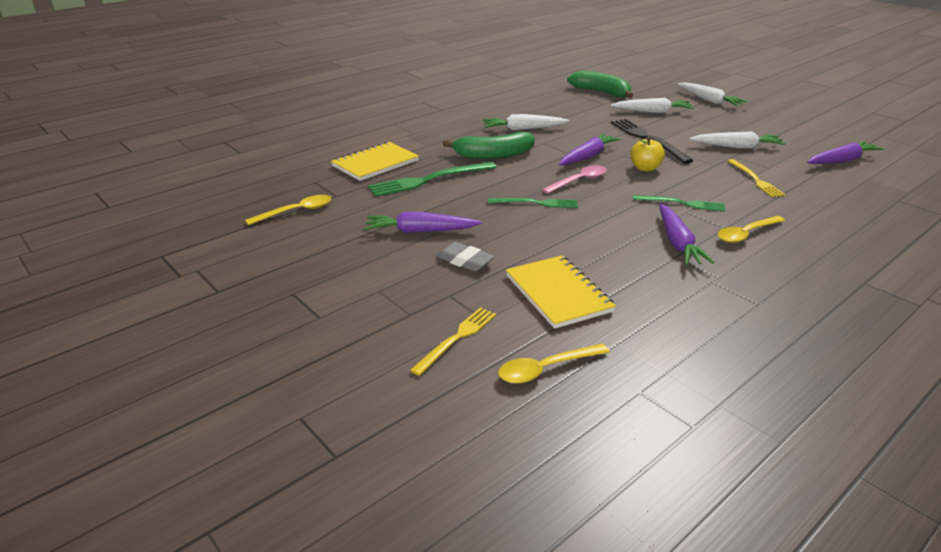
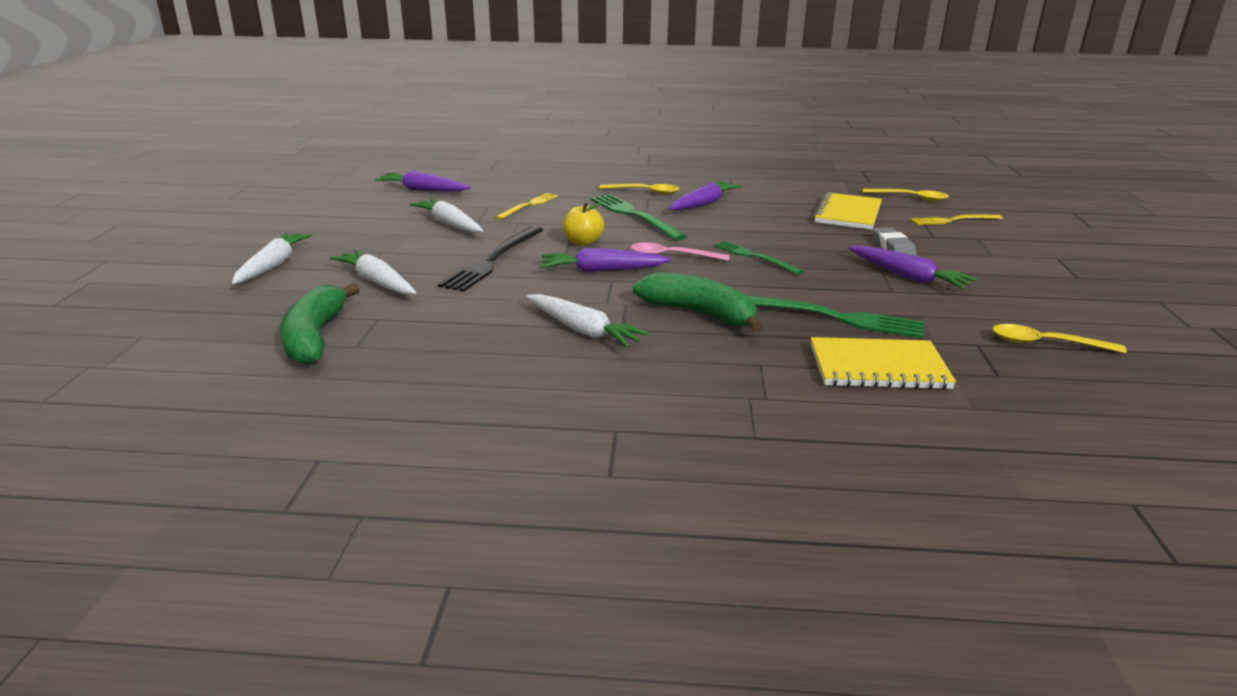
camera: 135 degrees left, 5 degrees down
green fork [633,195,725,211] -> green fork [591,194,687,241], size x1.59

